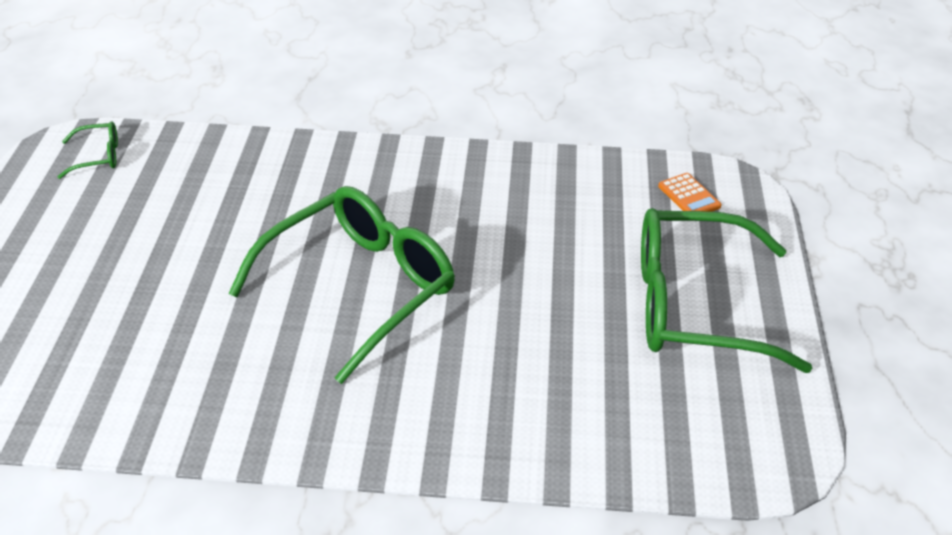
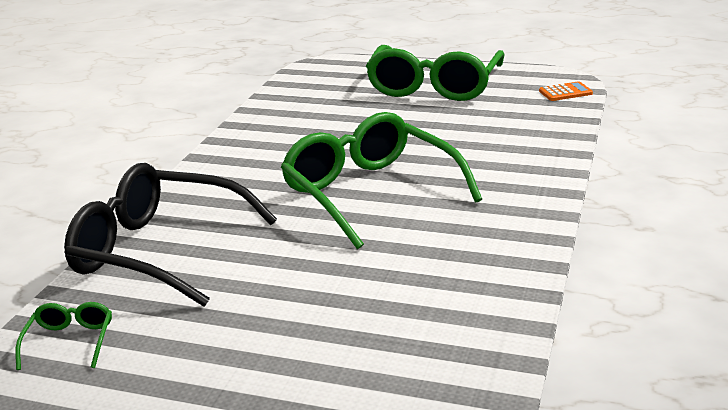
camera: 75 degrees left, 15 degrees down
orange calculator [658,173,721,212] -> orange calculator moved to [539,81,593,101]
none -> black glasses [64,163,277,307]

